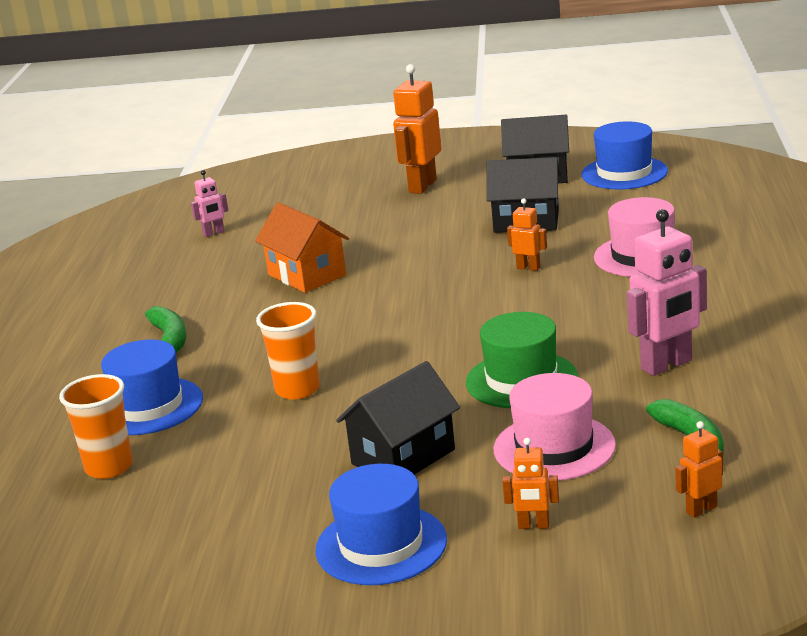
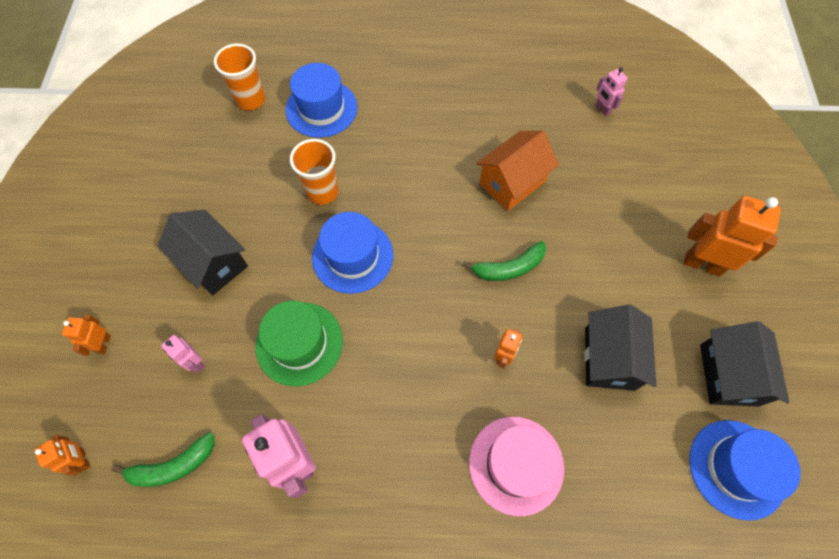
camera: 85 degrees right, 40 degrees up
green banana [145,306,186,353] -> green banana moved to [462,241,546,281]
blue hat [315,464,447,585] -> blue hat moved to [312,212,393,294]
pink hat [494,373,616,480] -> pink robot [161,335,205,373]

